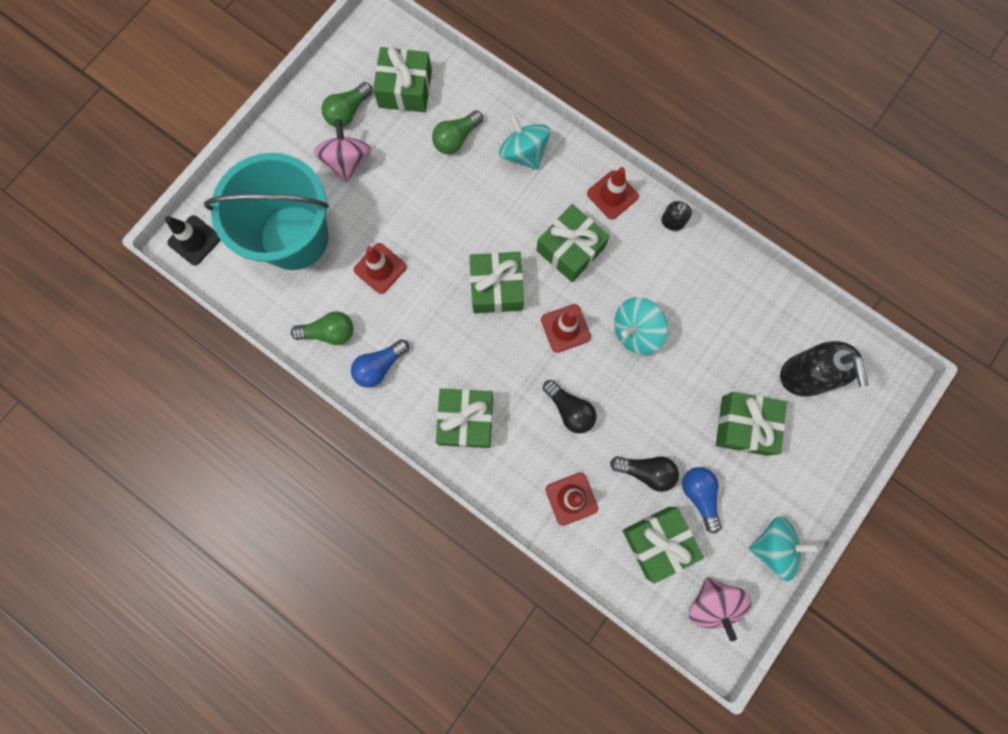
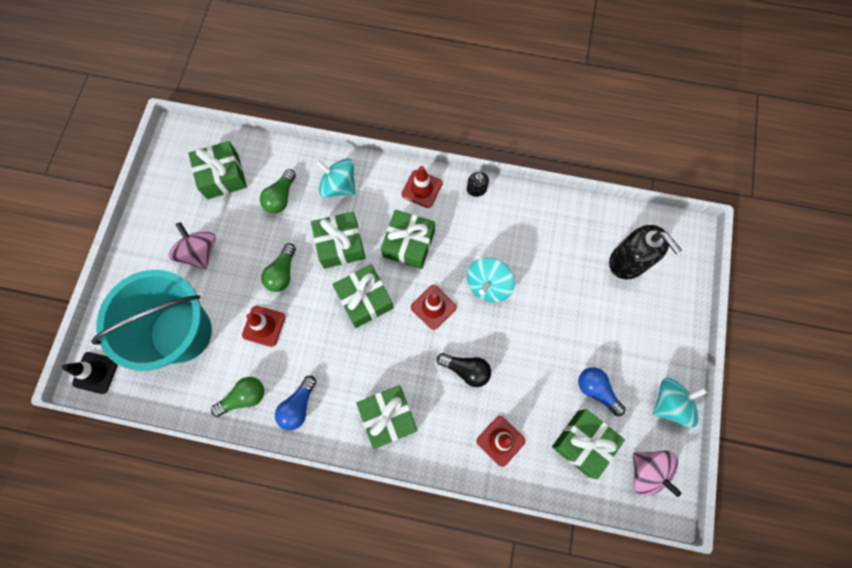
camera: 25 degrees left, 5 degrees down
green light bulb [322,82,373,127] -> green light bulb moved to [261,243,296,292]
black light bulb [610,456,679,492] -> none
green gift [716,392,787,456] -> green gift moved to [311,211,365,269]

